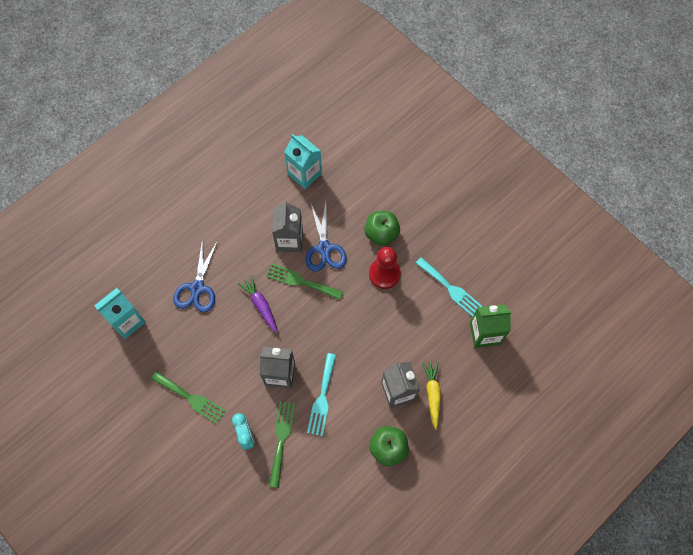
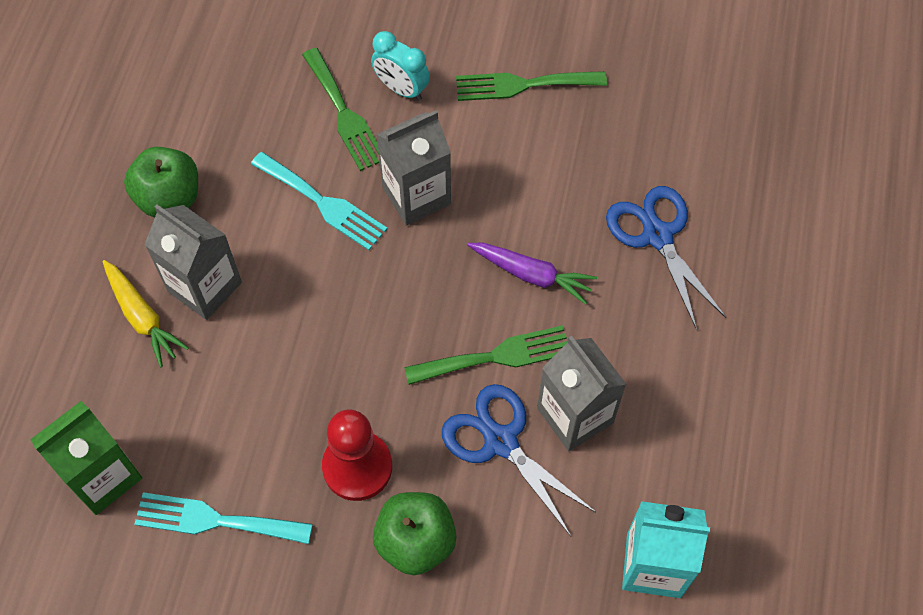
camera: 145 degrees right, 5 degrees down
turquoise carton [94,288,146,339] -> none
turquoise fork [307,353,336,436] -> turquoise fork turned 150 degrees clockwise [251,152,387,250]

